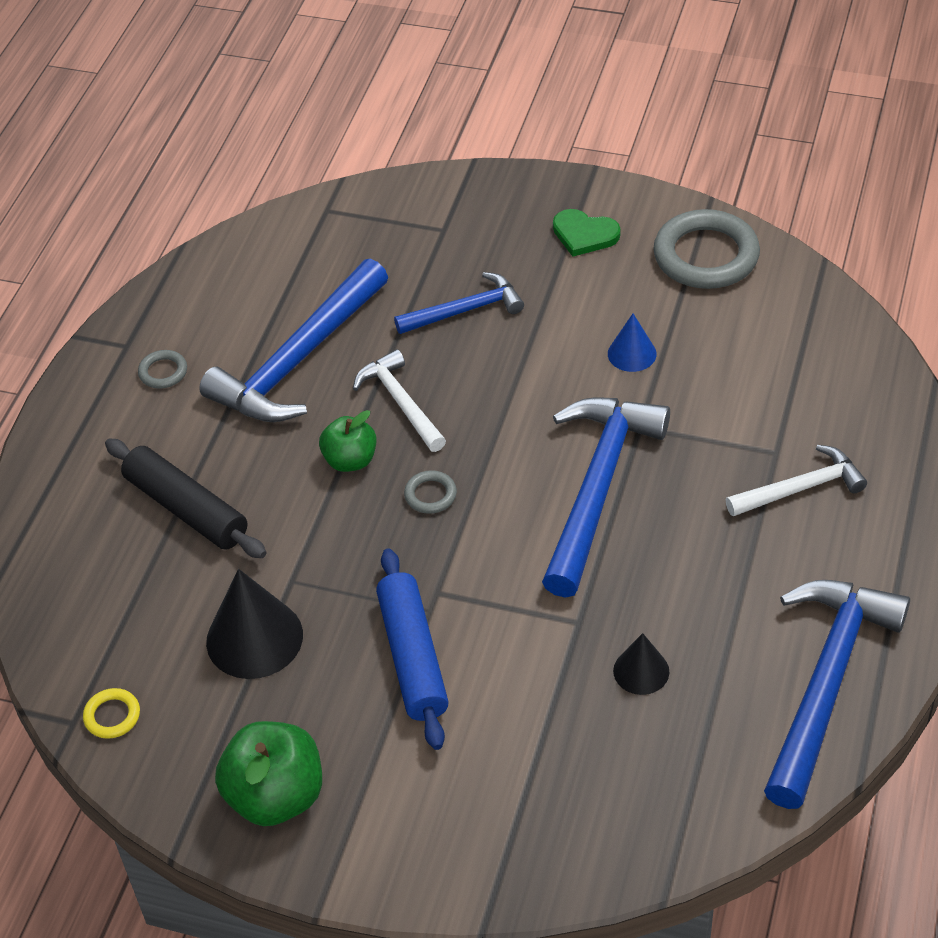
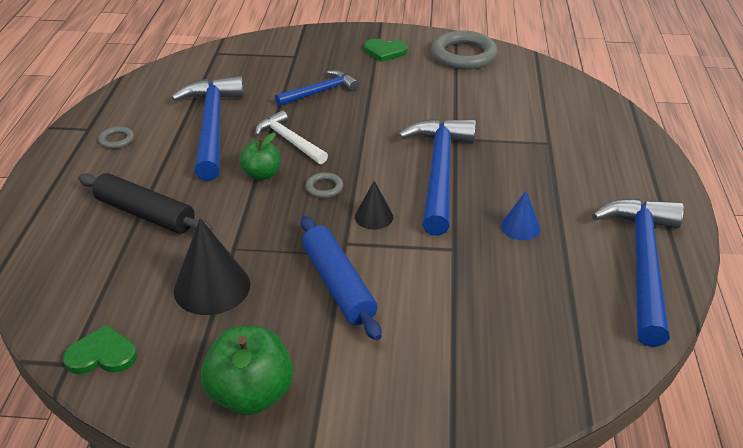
camera: 15 degrees left, 10 degrees down
yellow ring [83,688,140,739] -> green heart [63,324,137,374]
blue hammer [199,258,388,422] -> blue hammer turned 150 degrees clockwise [171,76,244,181]
blue cone [608,314,656,372] -> blue cone moved to [501,191,540,240]
black cone [613,633,669,695] -> black cone moved to [355,181,393,229]
white hammer [726,445,867,516] -> none

